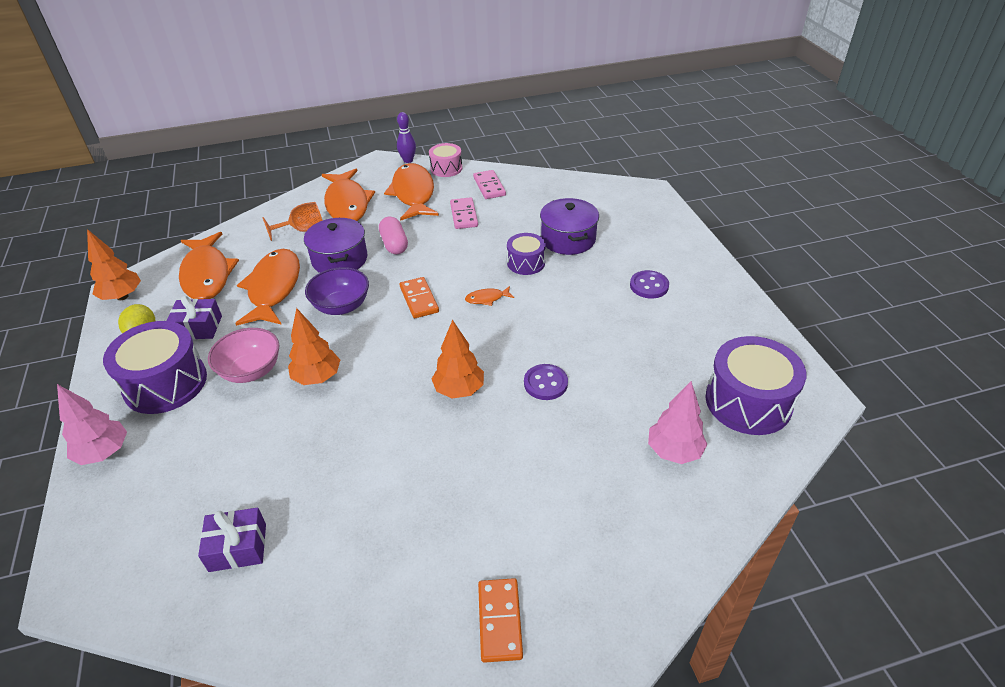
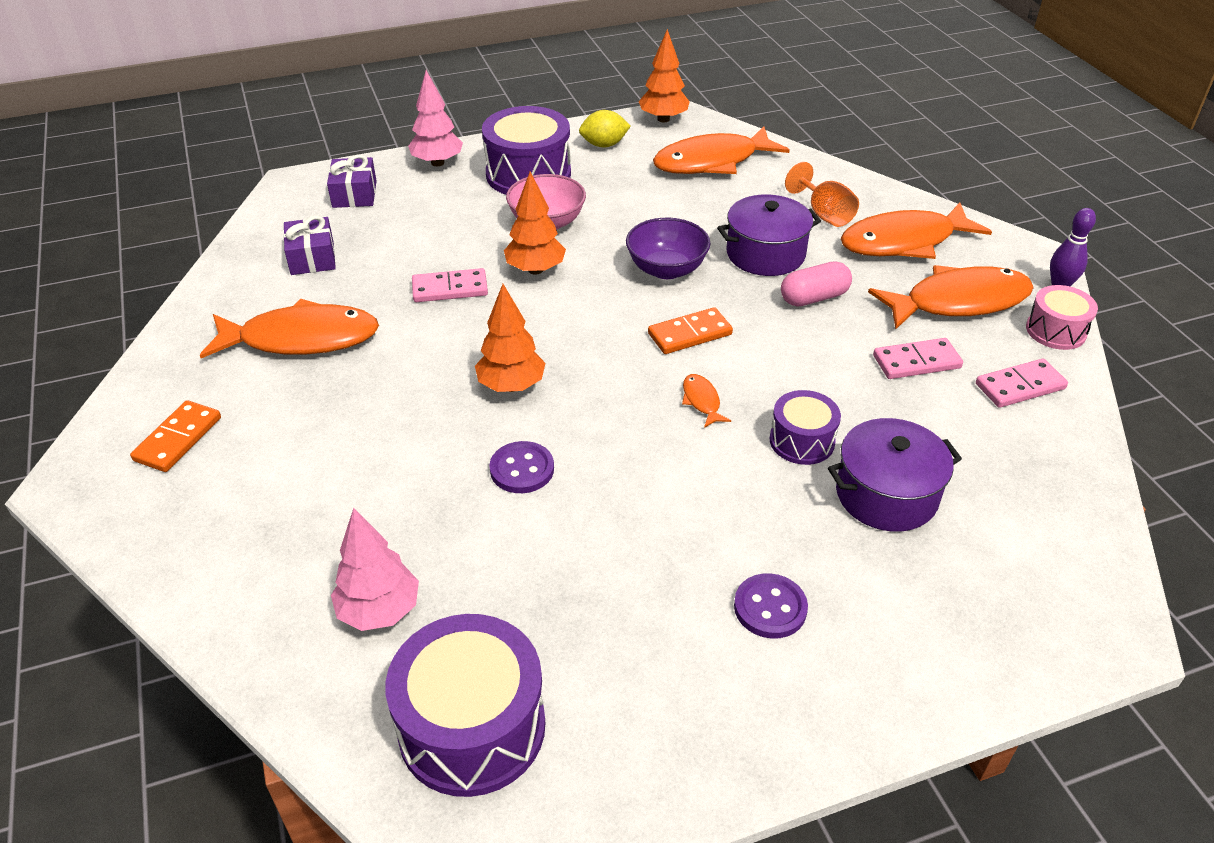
camera: 85 degrees right, 0 degrees up
purple gift [166,296,222,340] -> purple gift moved to [327,155,377,208]
orange fish [235,249,300,326] -> orange fish moved to [200,299,379,358]
orange domino [478,578,523,663] -> orange domino turned 60 degrees counterclockwise [130,400,221,472]
none -> pink domino [412,268,488,302]

